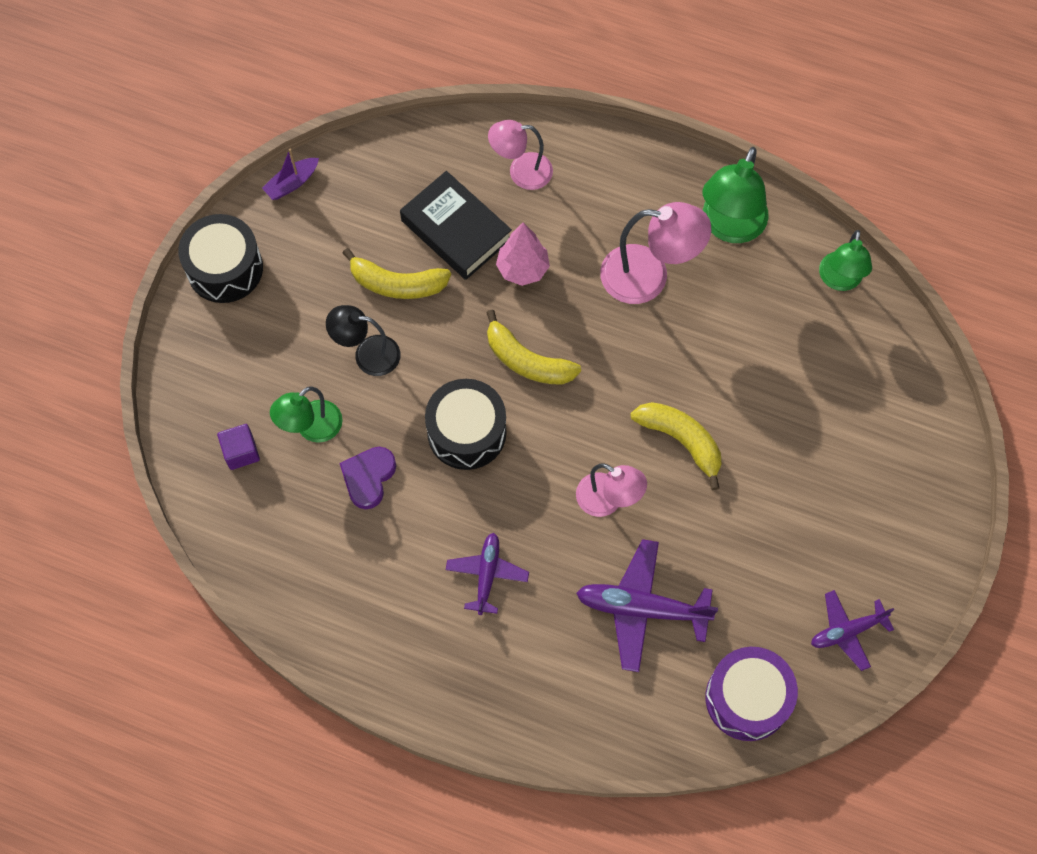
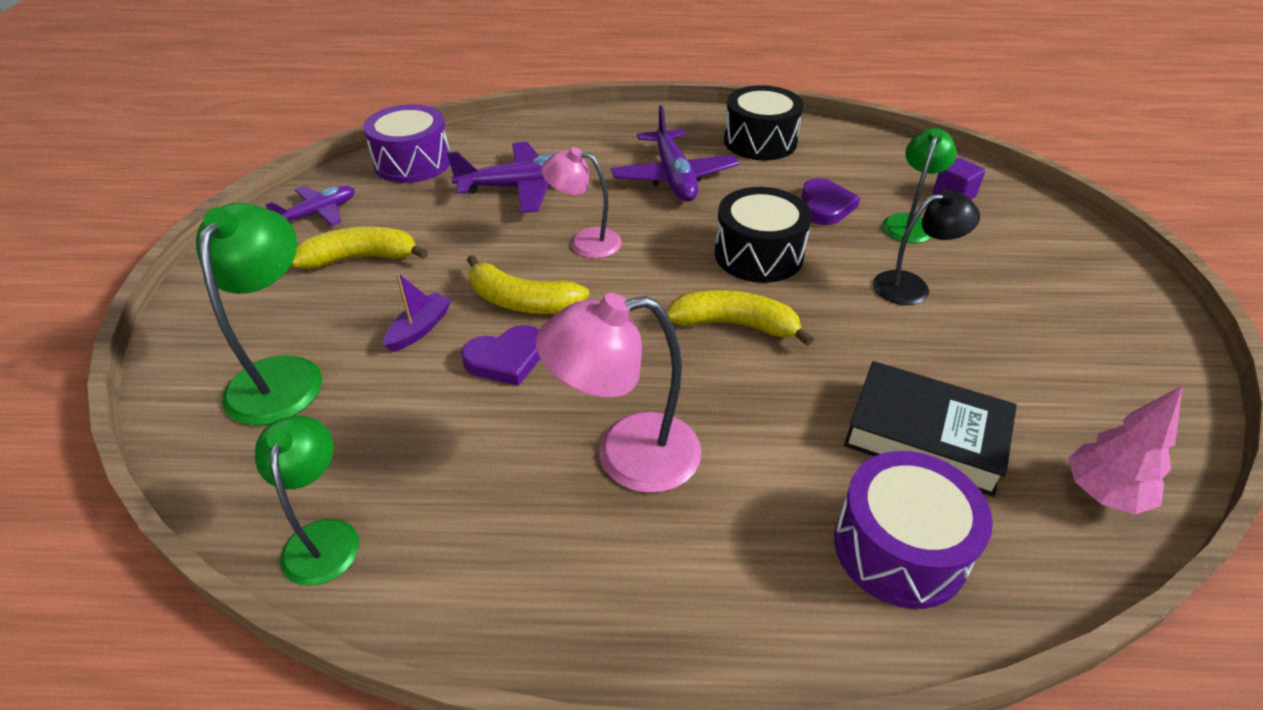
camera: 160 degrees right, 25 degrees down
black drum [178,214,263,303] -> black drum moved to [724,85,804,160]
purple boat [262,149,319,200] -> purple boat moved to [383,273,452,352]
yellow banana [343,248,451,299] -> yellow banana moved to [291,226,428,269]
purple plane [446,533,529,615] -> purple plane [611,105,739,202], size x1.61
pink lamp [488,120,553,190] -> purple drum [834,451,993,609]
pink tree [496,222,550,286] -> pink tree moved to [1069,385,1183,514]
green lamp [702,147,769,243] -> green lamp moved to [196,203,322,426]
none -> purple heart [461,325,541,386]

